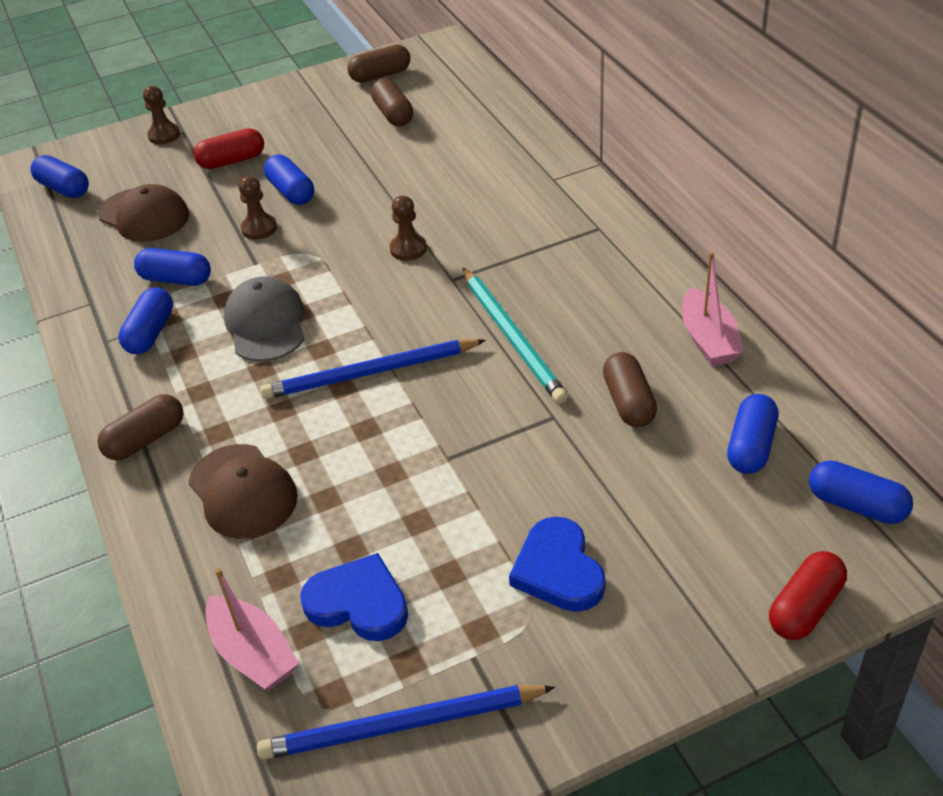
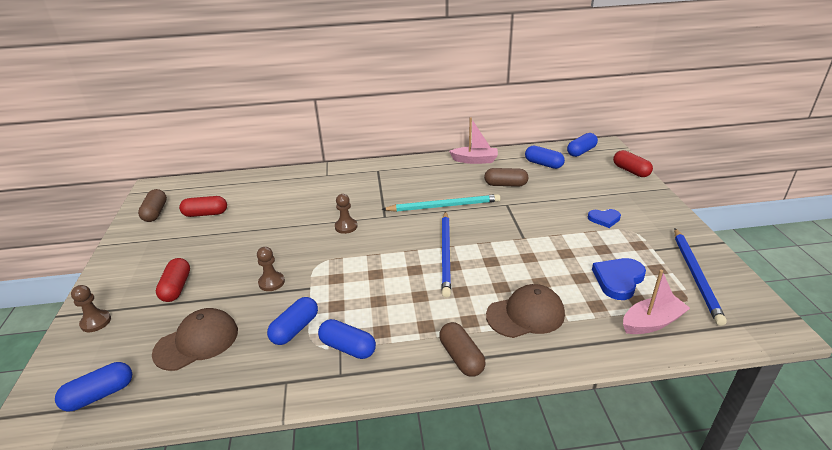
camera: 75 degrees left, 10 degrees down
grey cap [224,276,305,362] -> none
blue capsule [264,155,314,205] -> none
brown capsule [371,79,413,126] -> red capsule [179,196,227,217]
blue heart [509,516,606,612] -> blue heart [588,209,621,228], size x0.63

